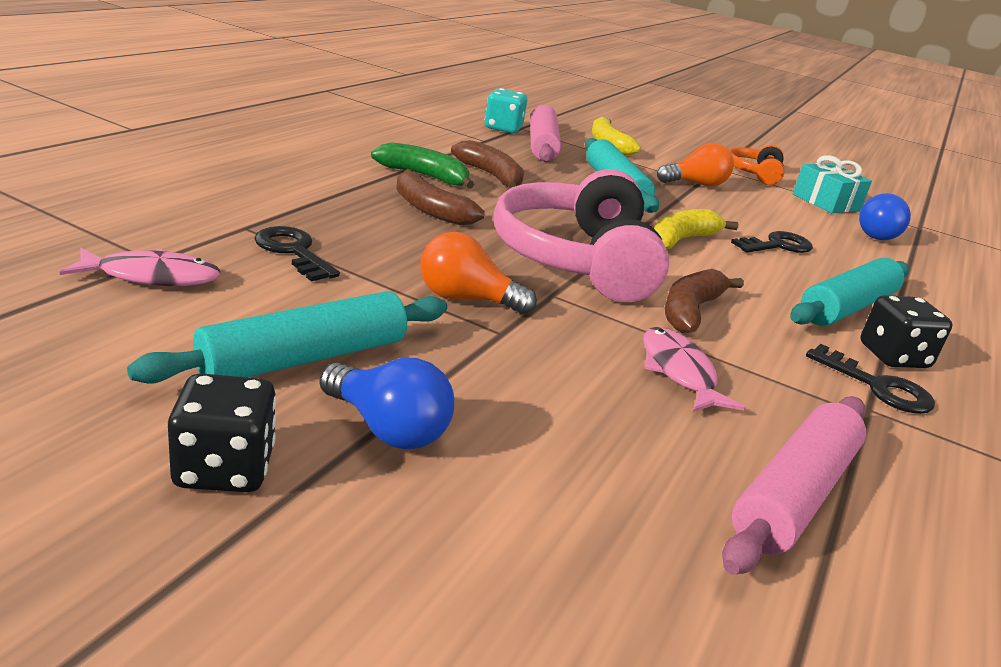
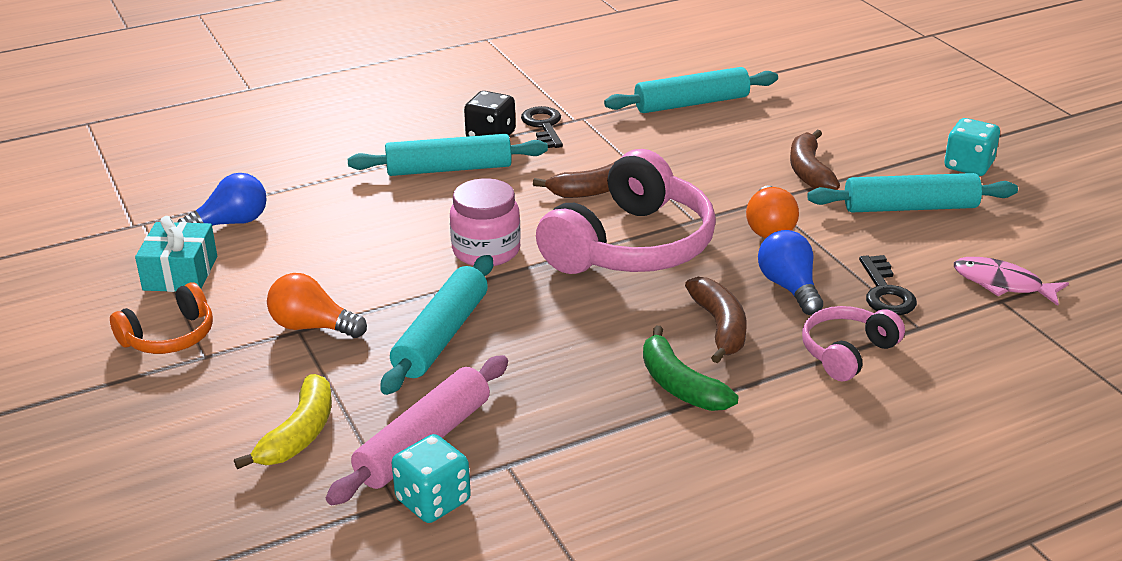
camera: 140 degrees left, 5 degrees up
black dice [168,373,276,492] -> turquoise dice [945,118,1000,176]
blue light bulb [320,358,454,449] -> blue light bulb moved to [758,230,823,315]
orange light bulb [420,232,537,314] -> orange light bulb turned 45 degrees clockwise [746,185,799,238]
brown banana [451,140,524,188] -> brown banana moved to [790,129,840,190]
pink fish [643,327,745,412] -> none
yellow banana [654,209,739,249] -> pink jar [450,178,521,266]
pink rolling pin [722,396,866,575] -> turquoise rolling pin [604,67,778,113]
black key [731,231,813,253] -> none
none -> pink headphones [802,306,905,381]

